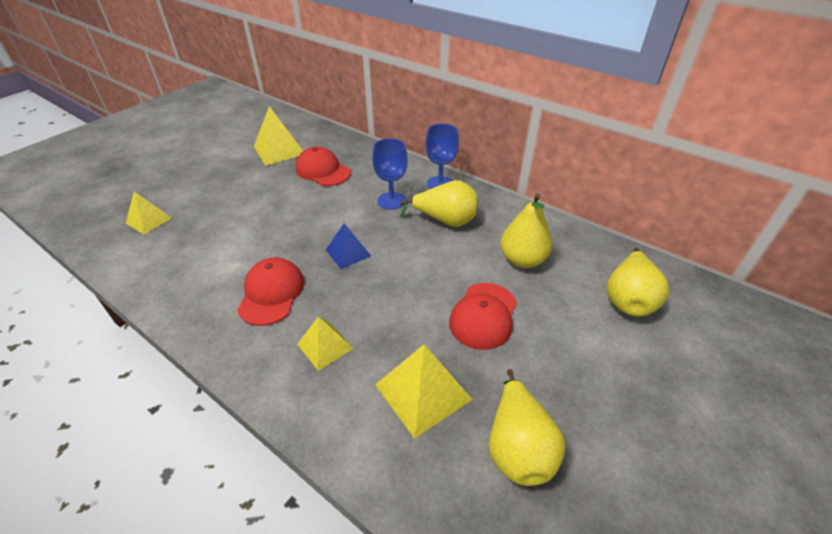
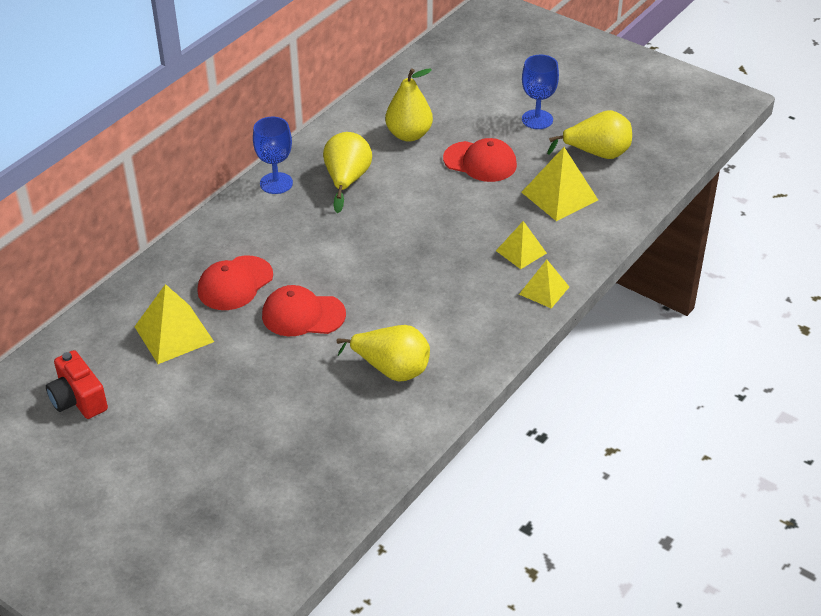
camera: 90 degrees left, 0 degrees up
yellow pyramid [125,192,172,235] -> yellow pyramid moved to [519,260,569,309]
red cap [237,258,304,326] -> red cap moved to [262,285,346,336]
blue pyramid [326,223,371,269] -> none
blue goblet [372,138,408,210] -> blue goblet moved to [522,55,559,129]
yellow pear [606,248,669,316] -> yellow pear moved to [337,325,430,382]
none -> red camera [46,350,108,419]

